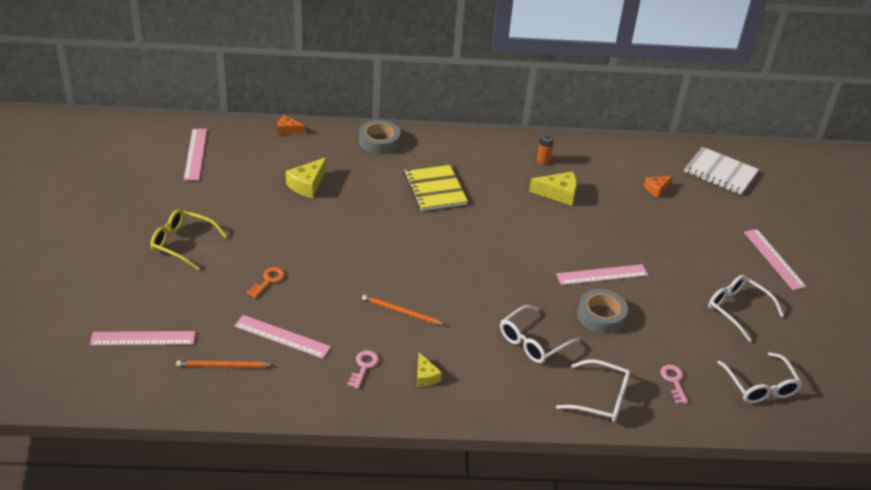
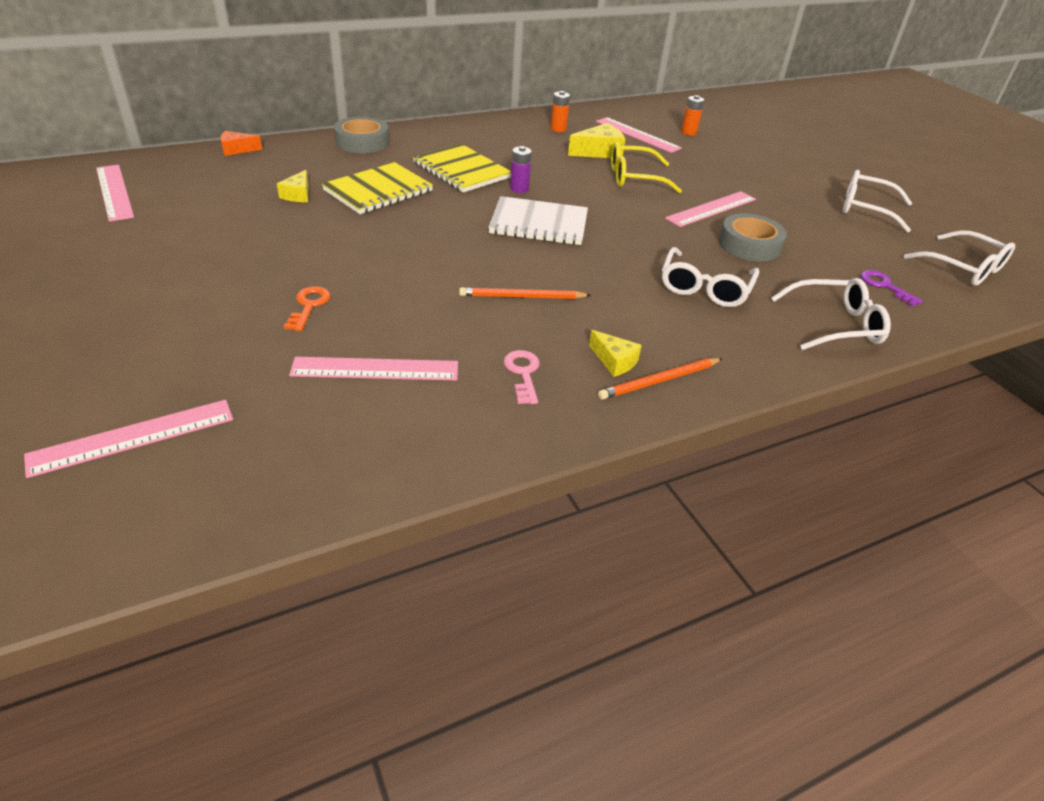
camera: 25 degrees left, 0 degrees up
yellow glasses [150,209,227,270] -> yellow glasses moved to [611,142,682,193]
orange pencil [176,360,273,368] -> orange pencil moved to [598,358,723,400]
yellow cheese [286,157,326,198] -> yellow cheese [277,170,308,202], size x0.63
orange cheese [644,176,672,198] -> orange battery [681,95,704,135]
pink key [661,365,688,404] -> purple key [861,270,923,307]
white notebook [684,147,759,195] -> white notebook moved to [488,196,588,245]
pink ruler [744,229,807,290] -> pink ruler moved to [596,117,682,153]
none -> yellow notebook [322,162,433,214]
none -> purple battery [510,146,532,193]

